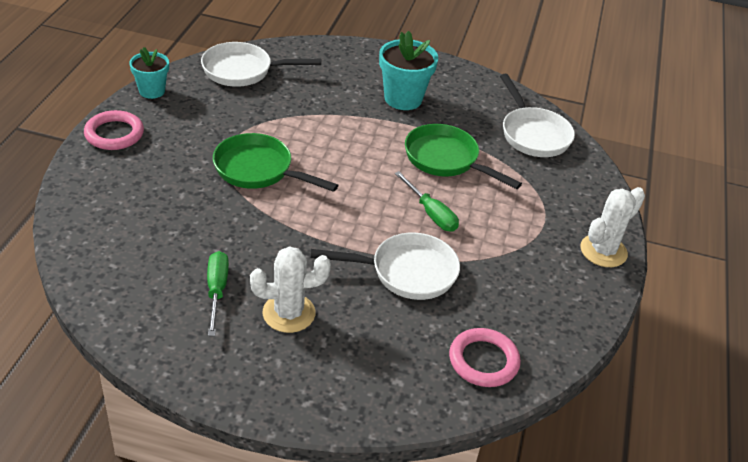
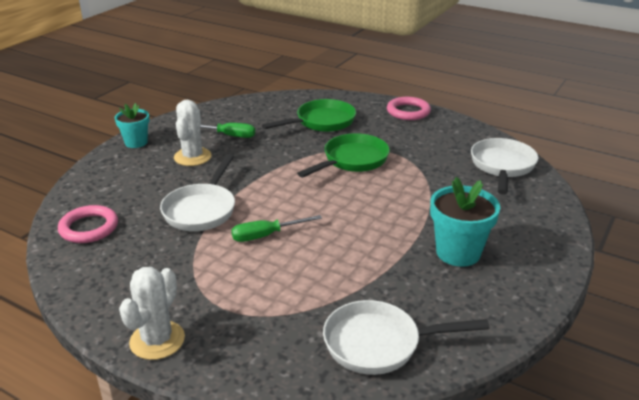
camera: 110 degrees right, 10 degrees down
turquoise flower pot [129,47,169,99] -> turquoise flower pot moved to [115,103,149,148]
green pan [405,124,522,189] -> green pan moved to [262,99,356,132]
white cactus [580,187,645,267] -> white cactus turned 45 degrees clockwise [119,267,185,360]

